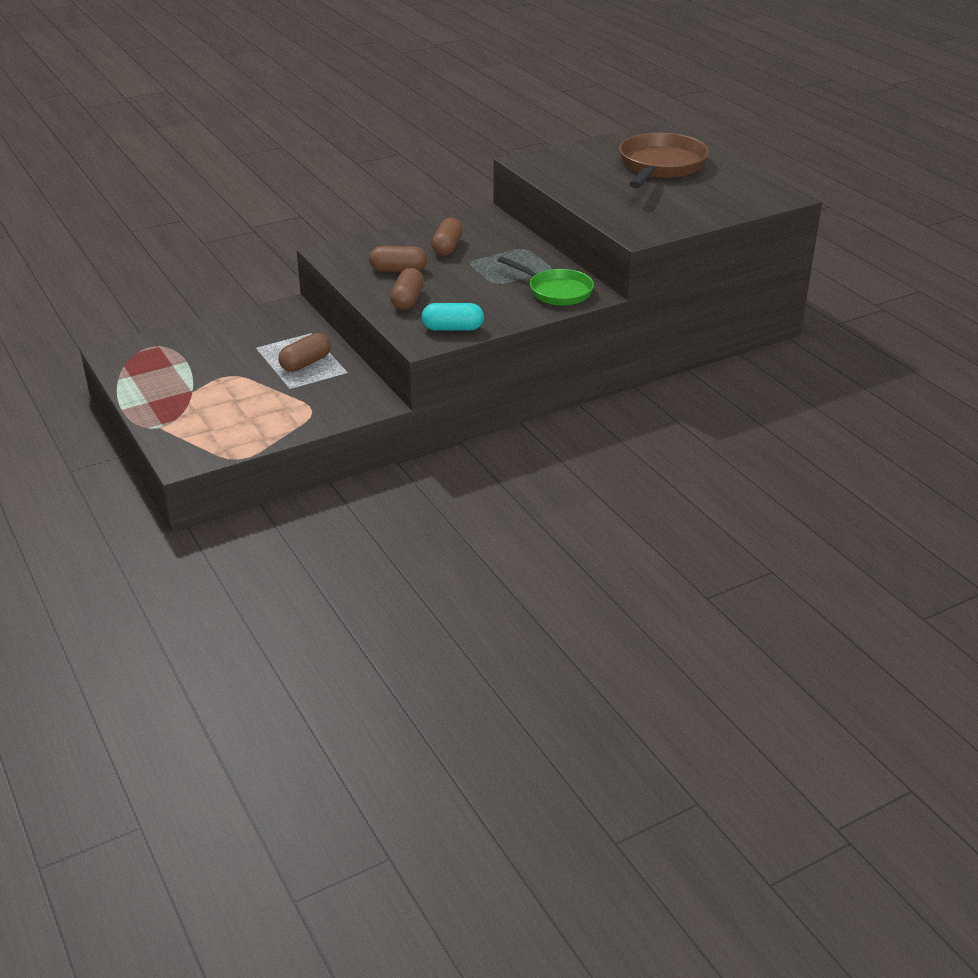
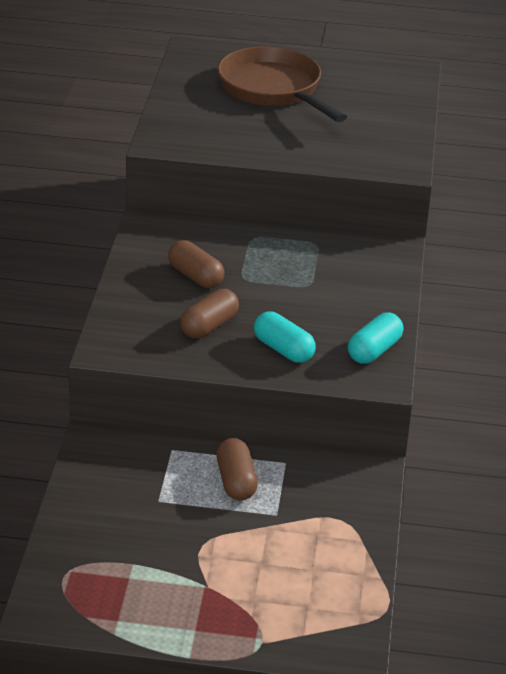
camera: 55 degrees left, 0 degrees up
brown capsule [390,268,424,310] -> turquoise capsule [254,312,316,363]
green pan [498,256,594,306] -> none

